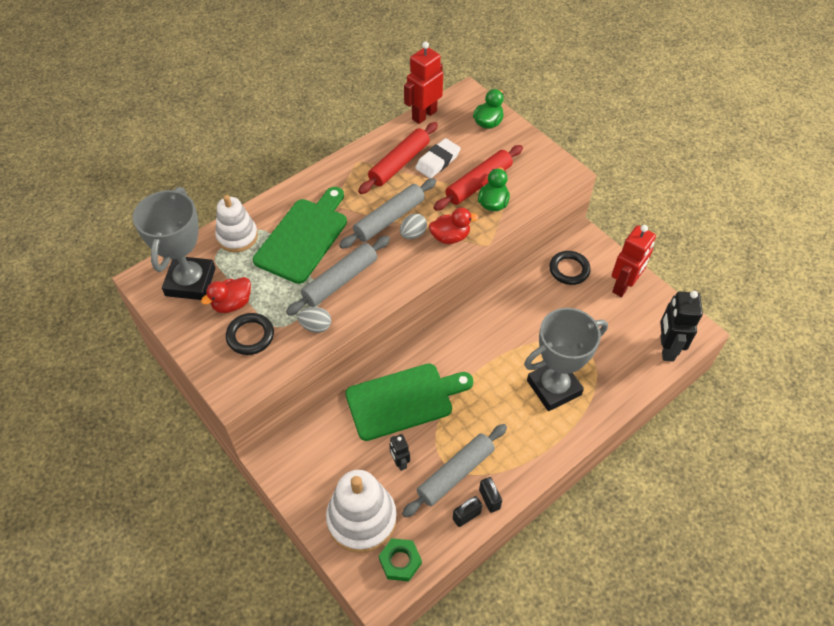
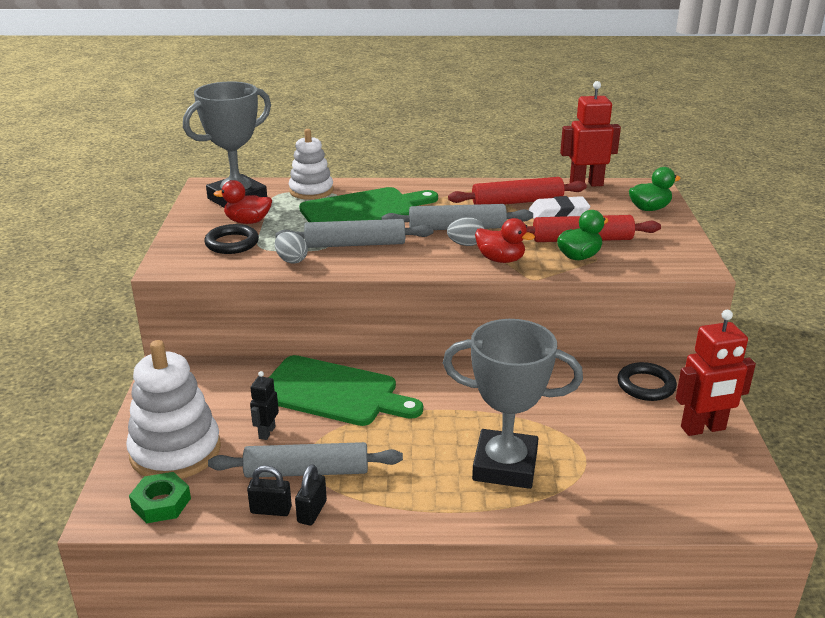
camera: 40 degrees right, 25 degrees down
black robot [660,291,703,361] -> none

